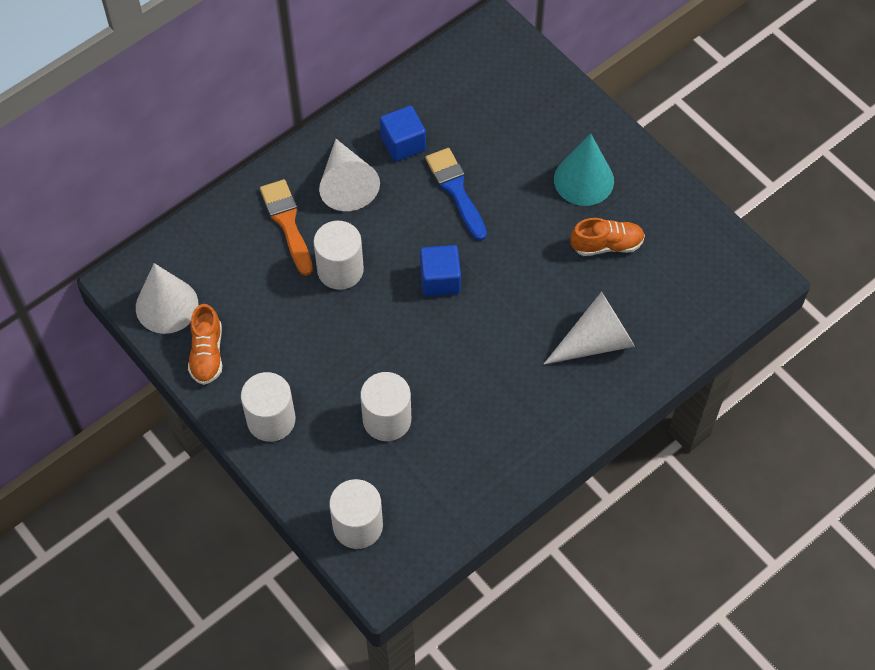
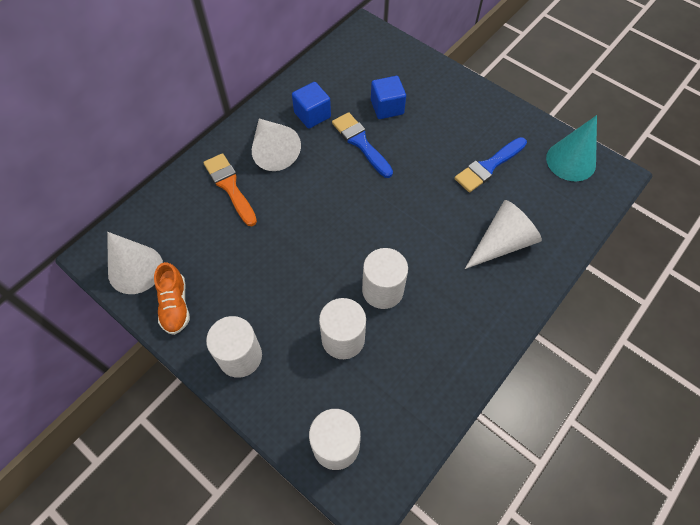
camera: 10 degrees left, 0 degrees up
white cylinder [313,221,364,290] -> white cylinder moved to [362,248,408,309]
blue cube [420,245,461,296] -> blue cube moved to [371,76,406,119]
turquoise cone [554,133,614,206] -> turquoise cone moved to [546,115,597,181]
orange shoe [570,218,645,256] -> blue brush [454,137,527,192]

